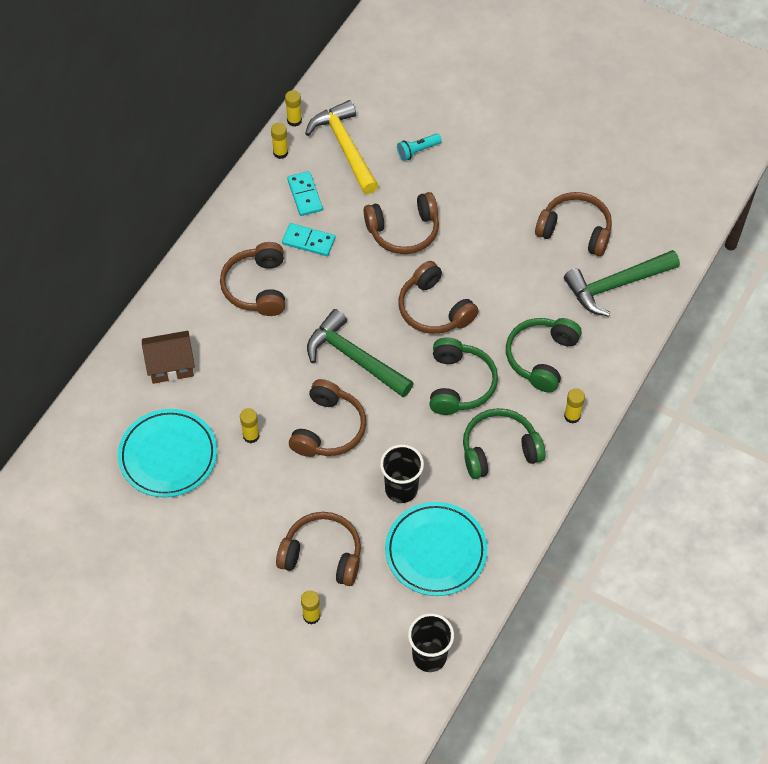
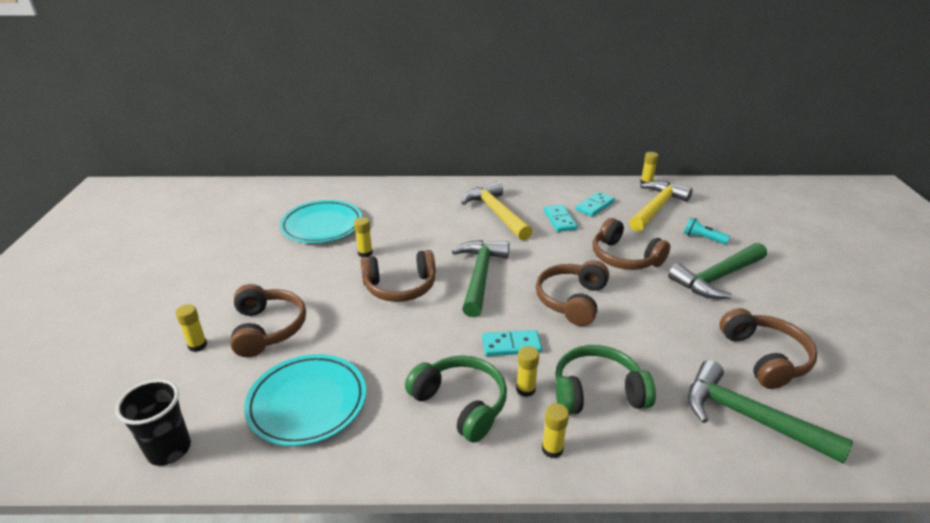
camera: 60 degrees right, 25 degrees down
brown house [142,331,195,384] -> none
brown headphones [220,242,285,316] -> yellow hammer [461,182,533,240]
yellow glue stick [271,123,288,159] -> yellow glue stick moved to [516,346,539,397]
black cup [380,444,424,503] -> none
green headphones [429,338,498,415] -> turquoise domino [482,330,542,356]
none -> green hammer [668,243,767,299]

